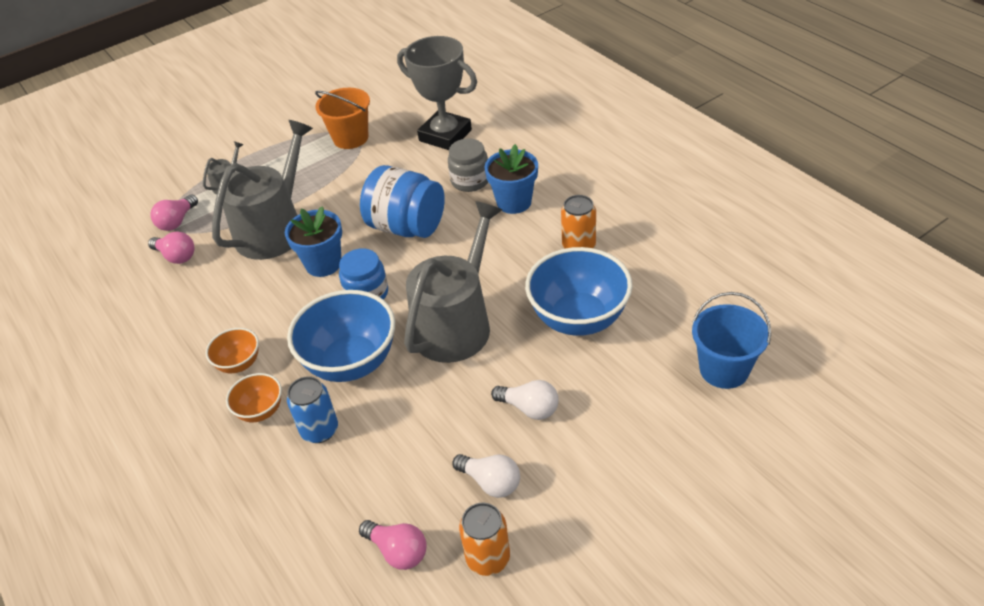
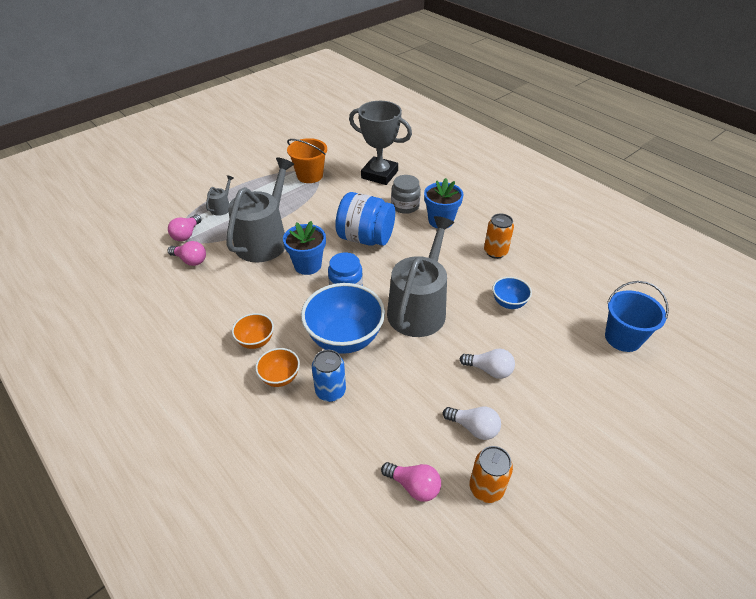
camera: 10 degrees left, 0 degrees up
blue bowl [525,247,633,336] -> blue bowl [493,277,532,309], size x0.51

